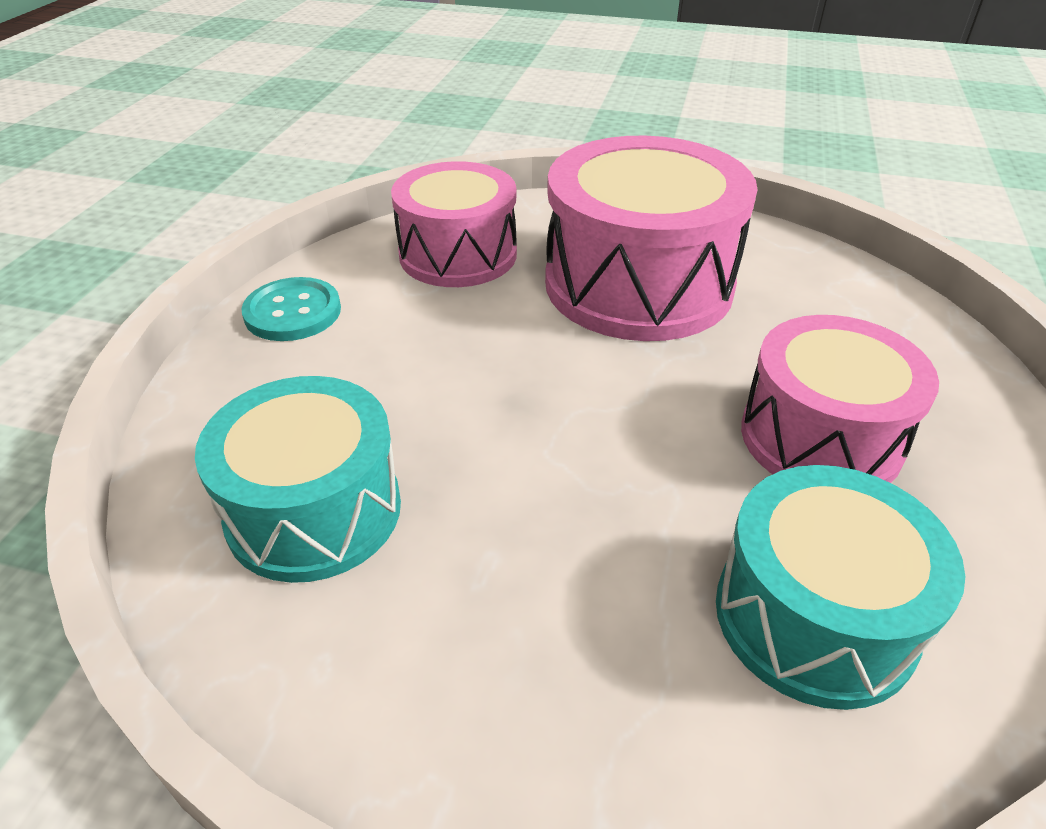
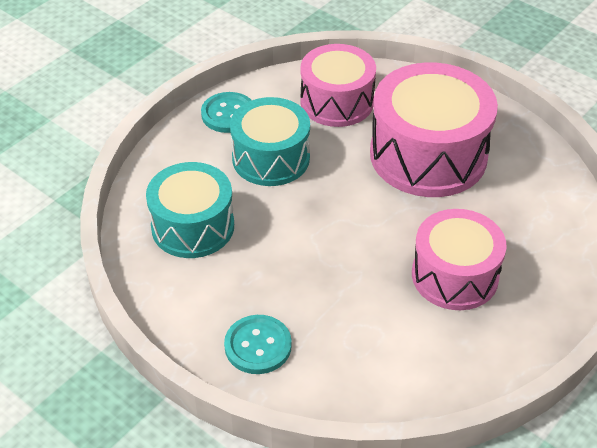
camera: 25 degrees right, 5 degrees up
turquoise drum [716,465,965,710] -> turquoise drum moved to [230,97,310,186]
none -> turquoise button [224,315,292,374]

